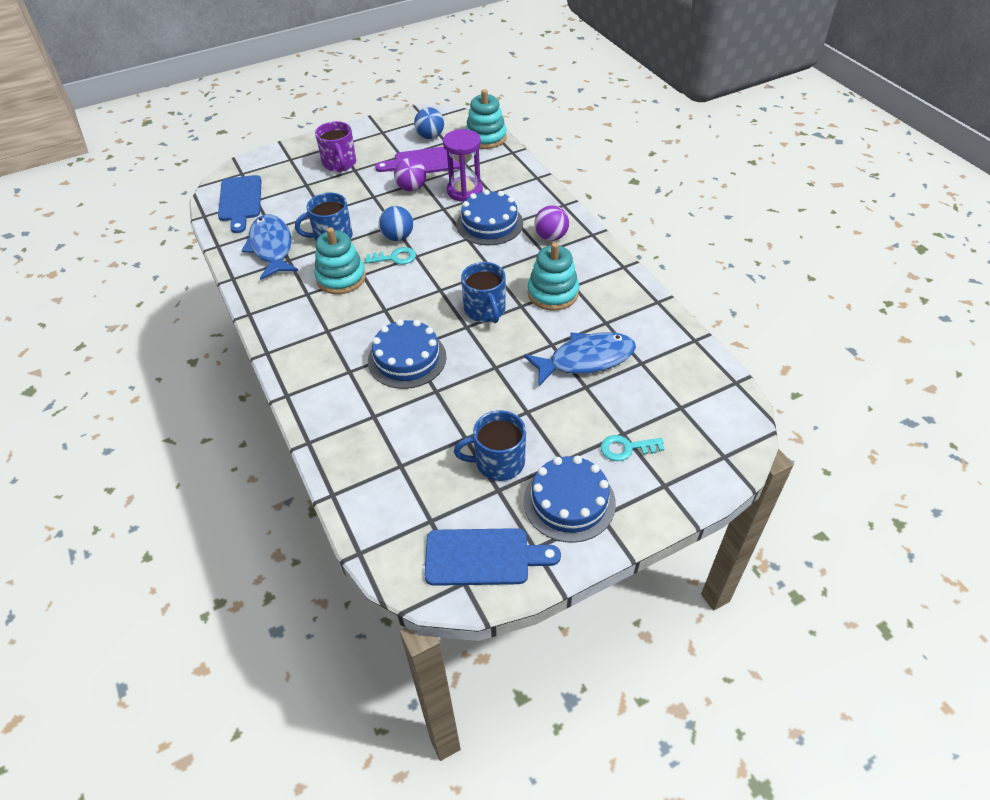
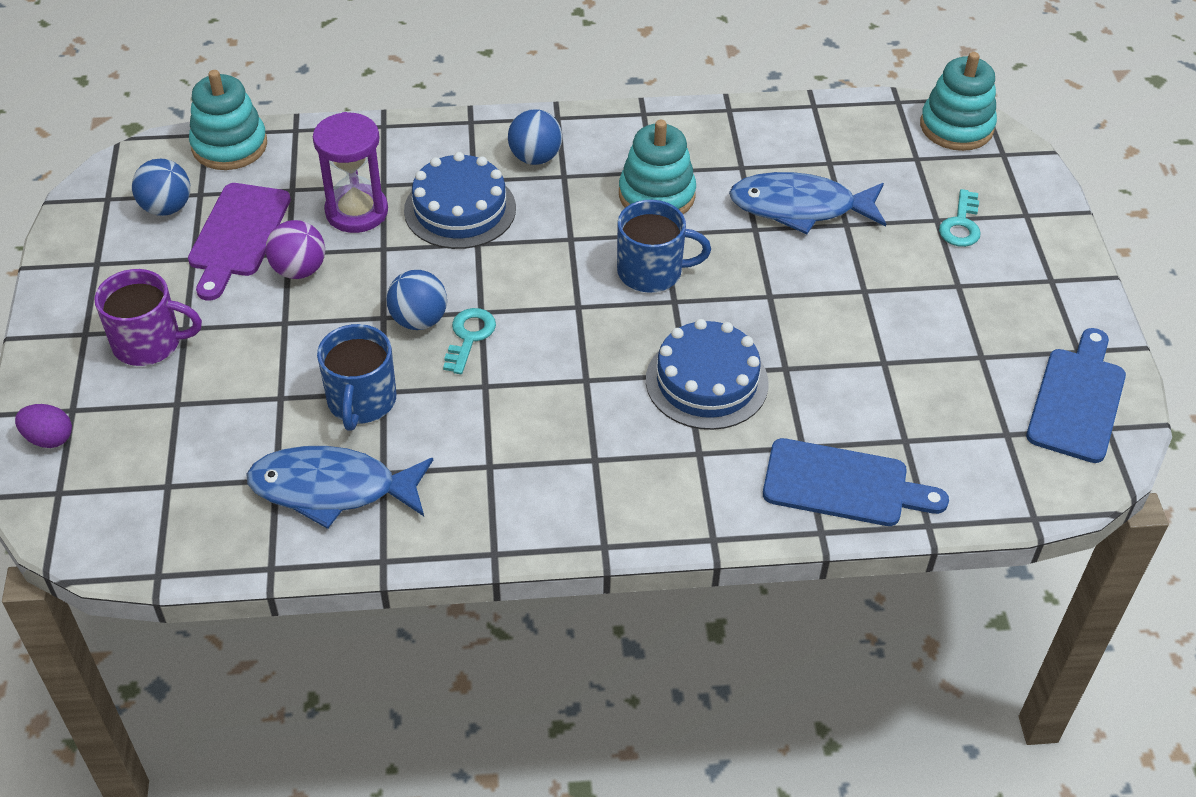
camera: 70 degrees left, 0 degrees up
blue cutting board [218,175,262,233] -> blue cutting board moved to [763,438,949,526]
turquoise stacking toy [314,227,366,294] -> turquoise stacking toy moved to [920,52,997,151]
blue mug [454,410,526,481] -> none
blue fish [524,332,636,386] -> blue fish turned 90 degrees counterclockwise [729,172,886,234]
blue cake [524,456,616,543] -> none
purple ball [535,205,569,241] -> blue ball [508,109,562,165]
none -> purple egg [15,404,72,448]

